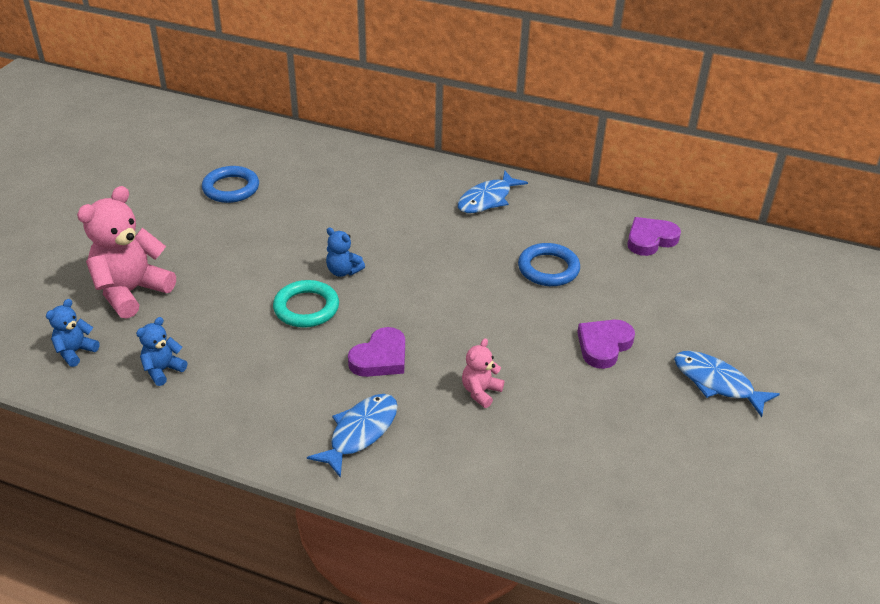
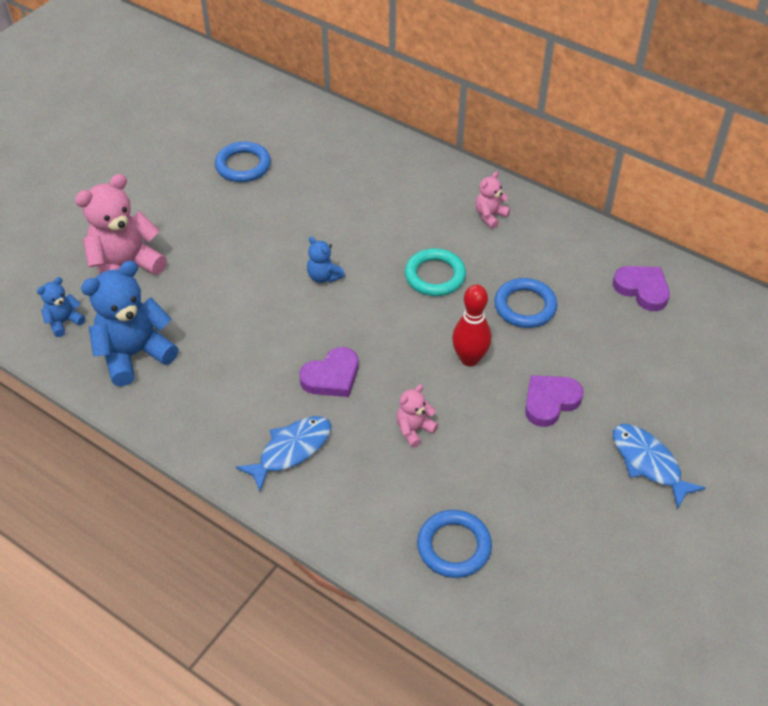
camera: 15 degrees right, 10 degrees up
blue teddy bear [136,317,187,386] -> blue teddy bear [81,261,179,386], size x2.02
turquoise ring [273,280,339,328] -> turquoise ring moved to [405,248,466,296]
blue fish [458,171,528,213] -> pink teddy bear [476,171,510,229]
purple heart [627,217,681,256] -> purple heart turned 60 degrees clockwise [613,266,670,311]
none -> blue ring [417,510,492,578]
none -> red bowling pin [452,285,491,366]

